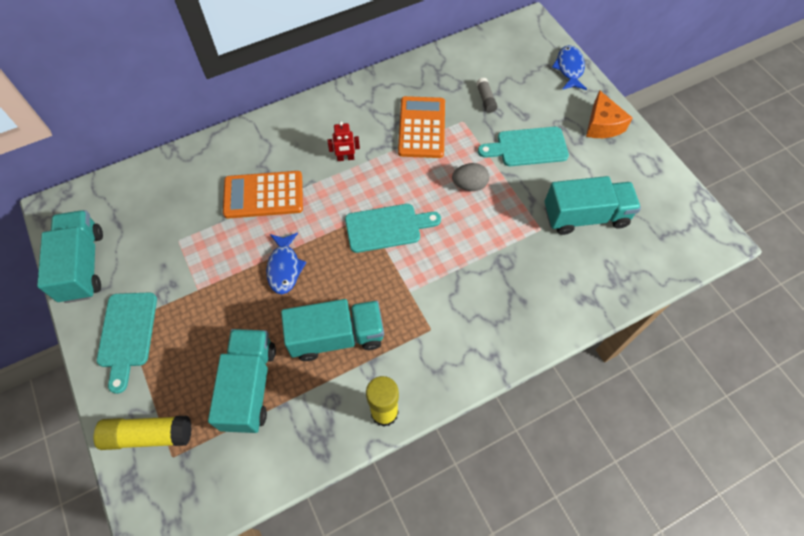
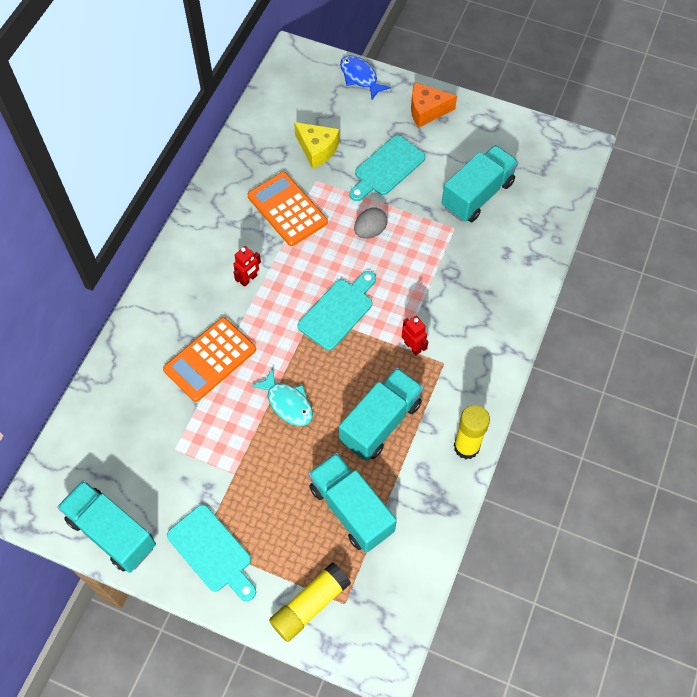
camera: 40 degrees left, 0 degrees up
blue fish [266,233,307,294] -> turquoise fish [251,368,313,426]
grey glue stick [476,78,497,113] -> yellow cheese [294,122,339,169]
orange cheese [586,90,632,138] -> orange cheese turned 135 degrees clockwise [411,82,457,128]
none -> red robot [402,316,428,355]

